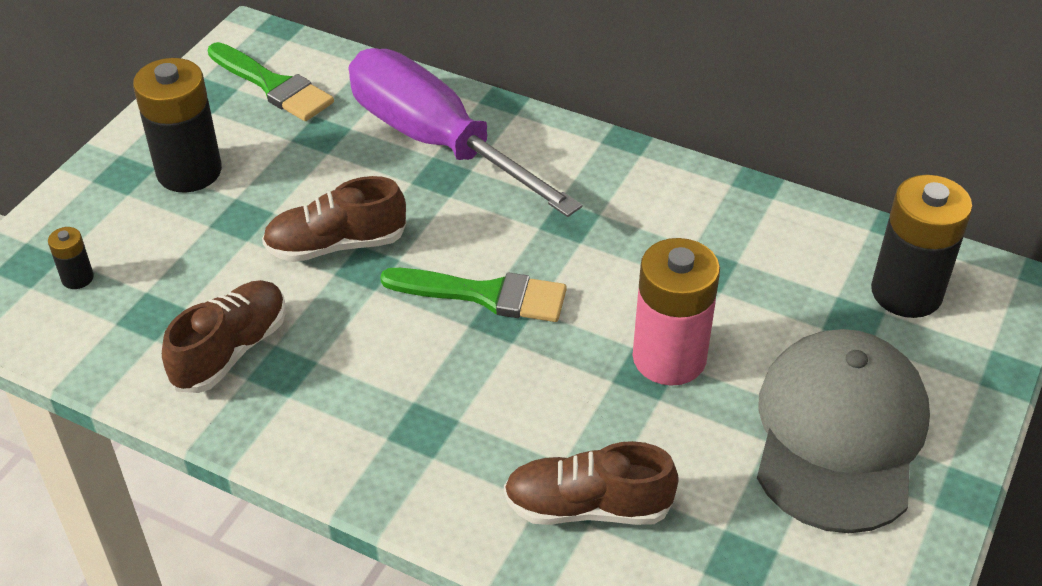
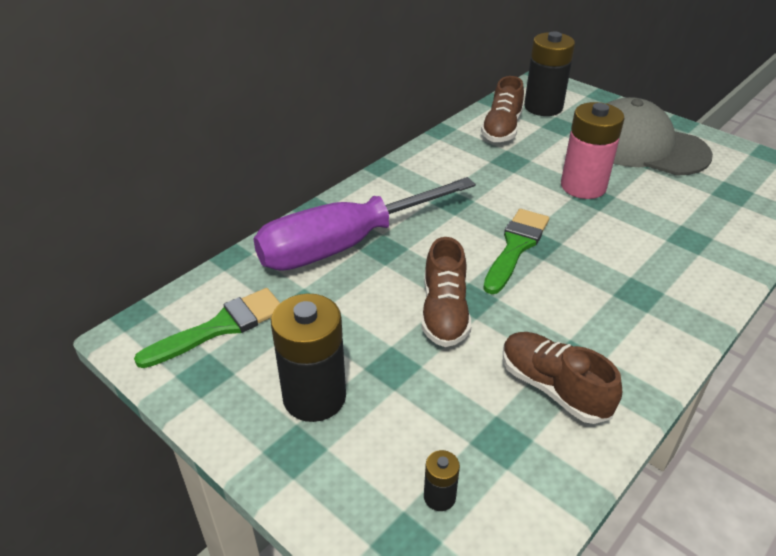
camera: 75 degrees left, 5 degrees down
brown shoe [504,441,679,525] -> brown shoe moved to [481,76,524,142]

